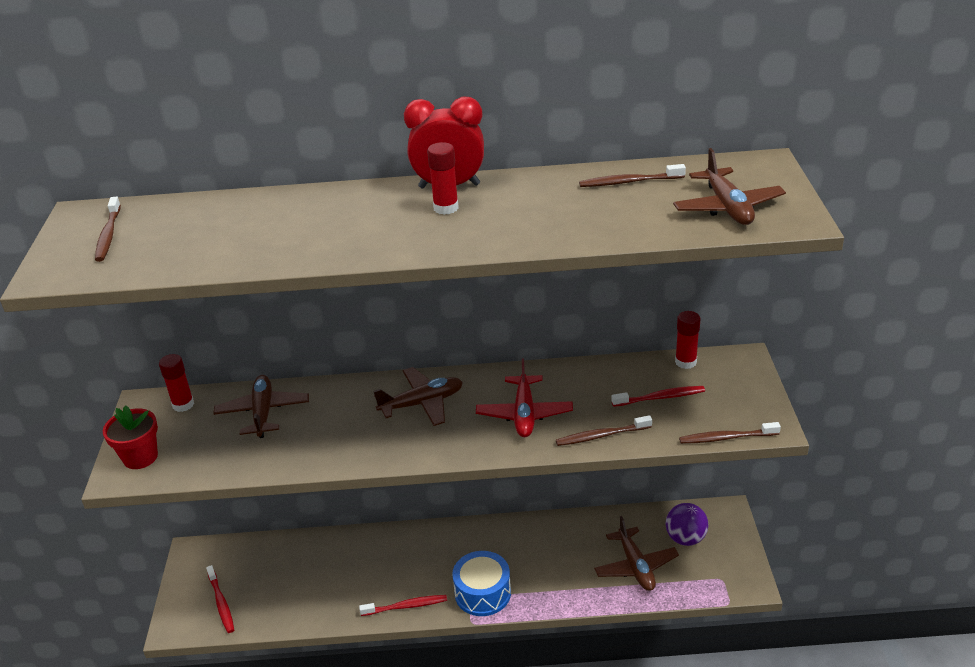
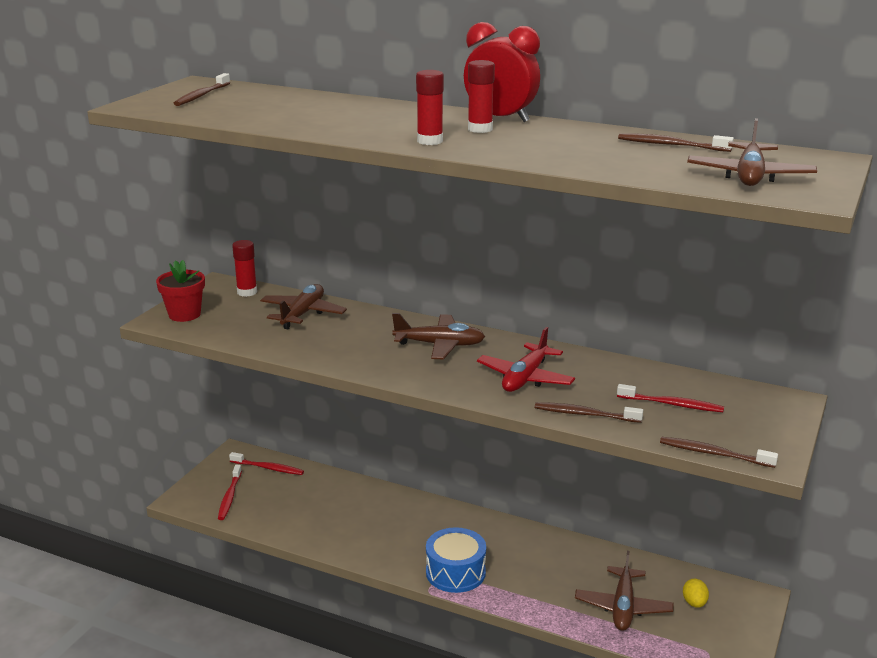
camera: 25 degrees right, 10 degrees down
red toothbrush [359,595,447,616] -> red toothbrush moved to [229,452,304,475]
purple ball [666,503,708,546] -> yellow egg [683,579,709,608]
red glue stick [675,311,700,369] -> red glue stick moved to [416,70,444,145]

